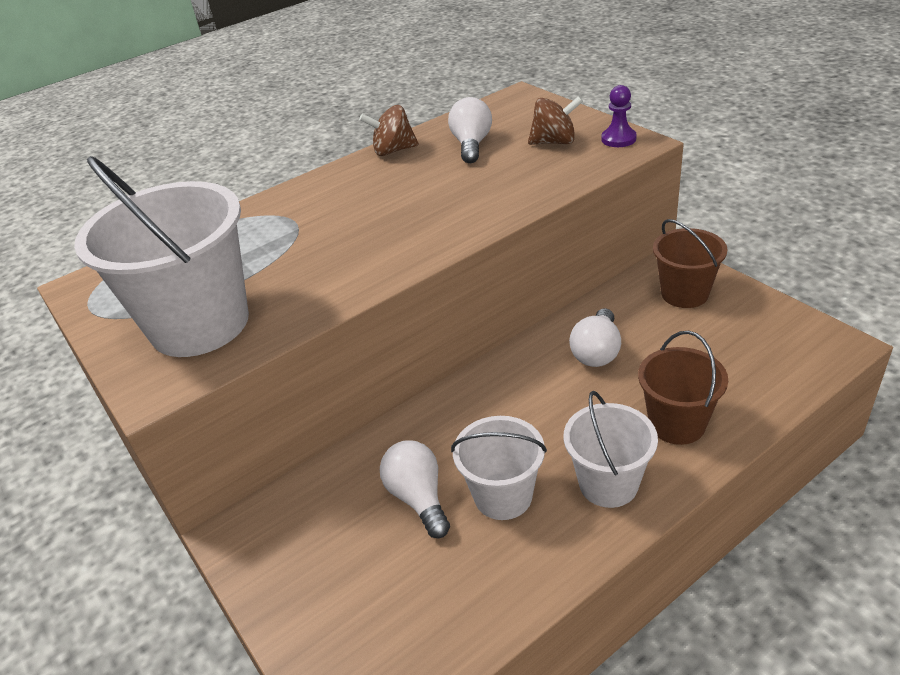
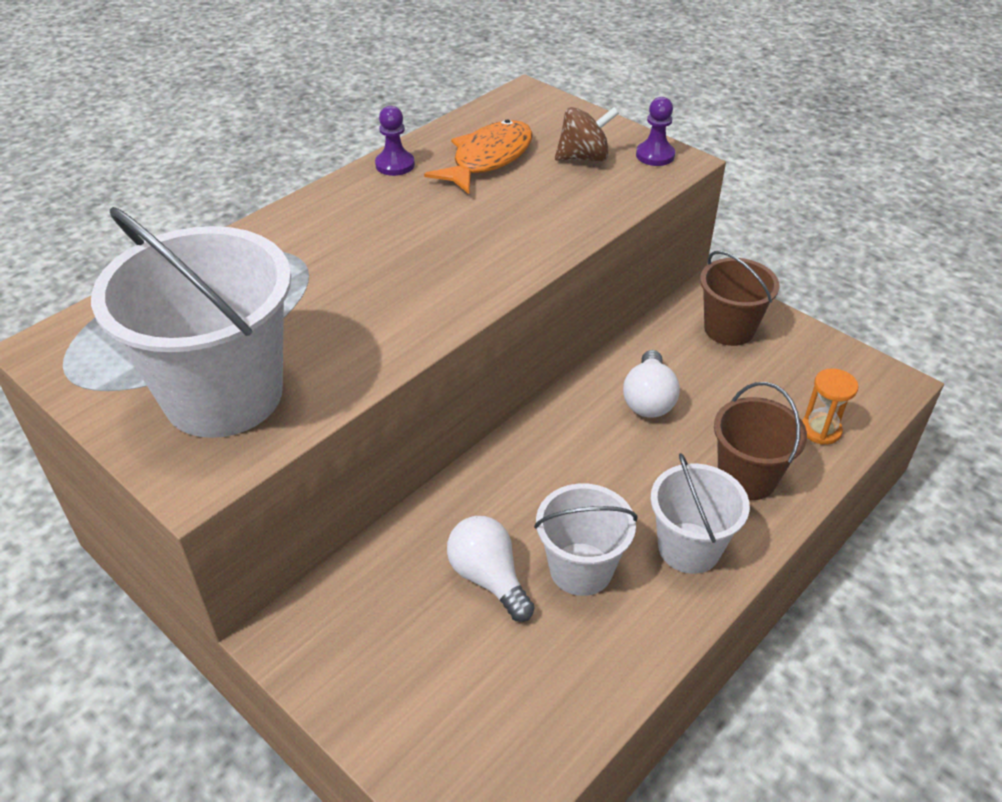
camera: 15 degrees left, 5 degrees up
brown spinning top [359,105,419,156] -> purple pawn [375,106,415,176]
white light bulb [448,97,492,163] -> orange fish [424,119,533,194]
none -> orange hourglass [802,368,858,445]

